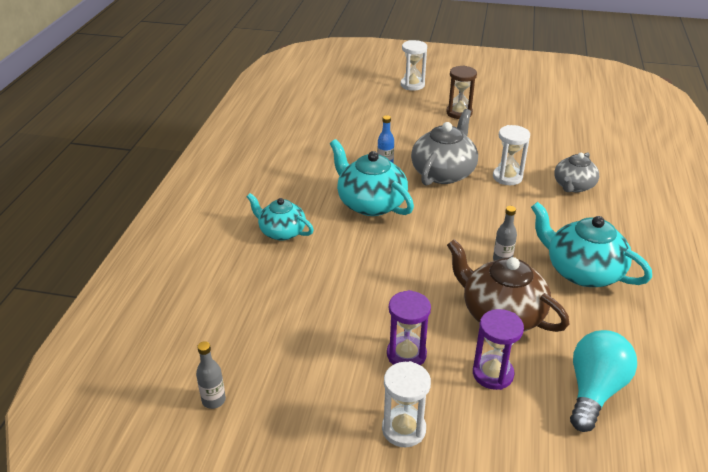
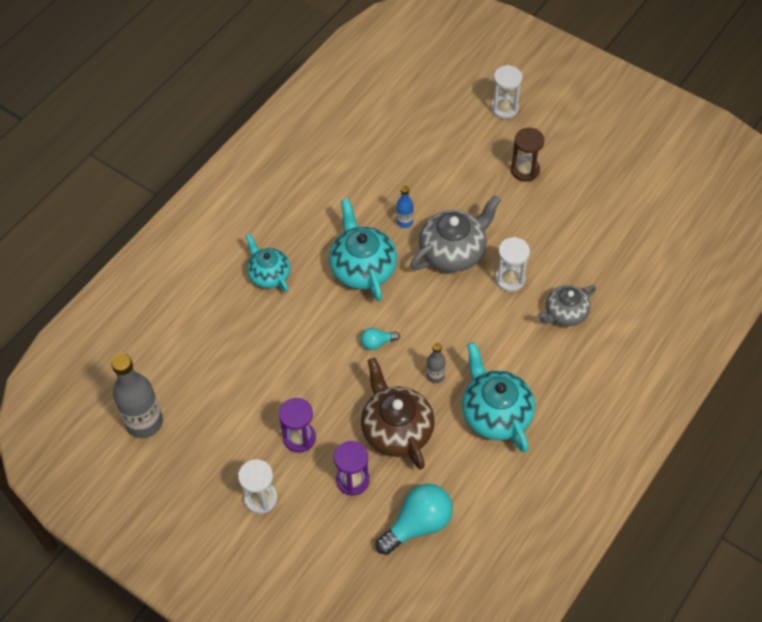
camera: 25 degrees right, 20 degrees up
grey bottle [196,341,226,409] -> grey bottle [111,353,163,438], size x2.07
none -> turquoise light bulb [361,328,400,350]

